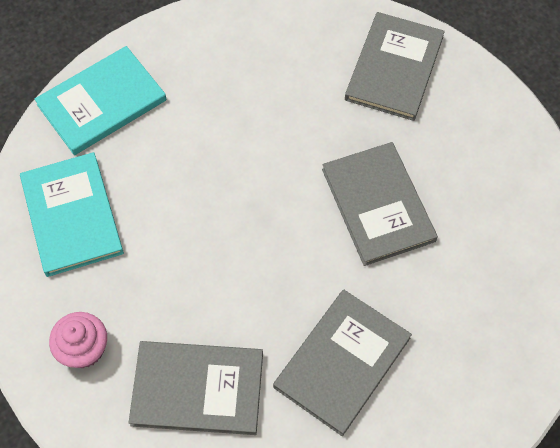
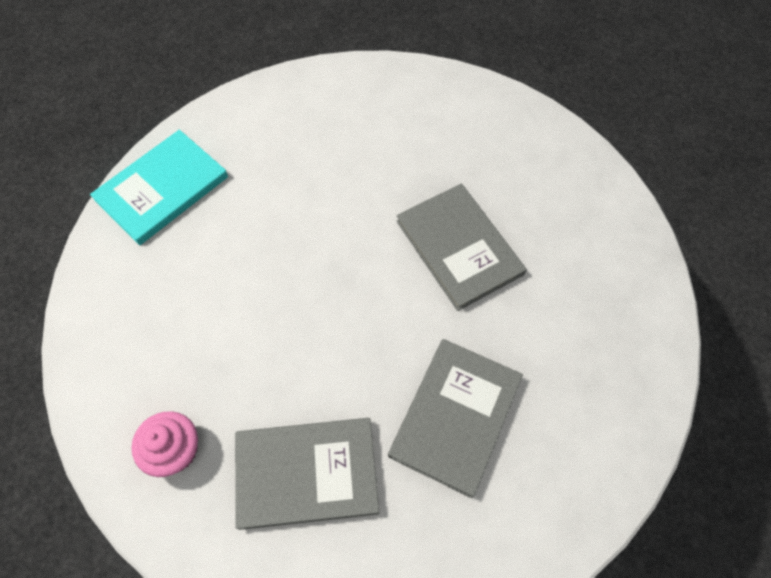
camera: 10 degrees left, 0 degrees up
turquoise book [20,152,124,277] -> none
grey book [345,12,445,121] -> none

